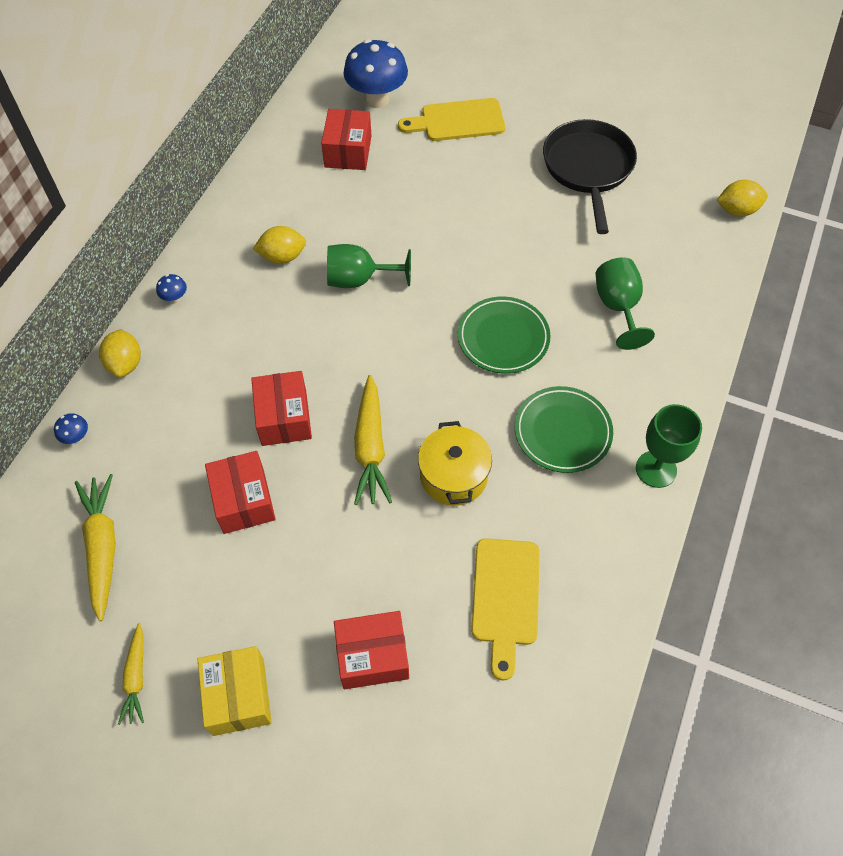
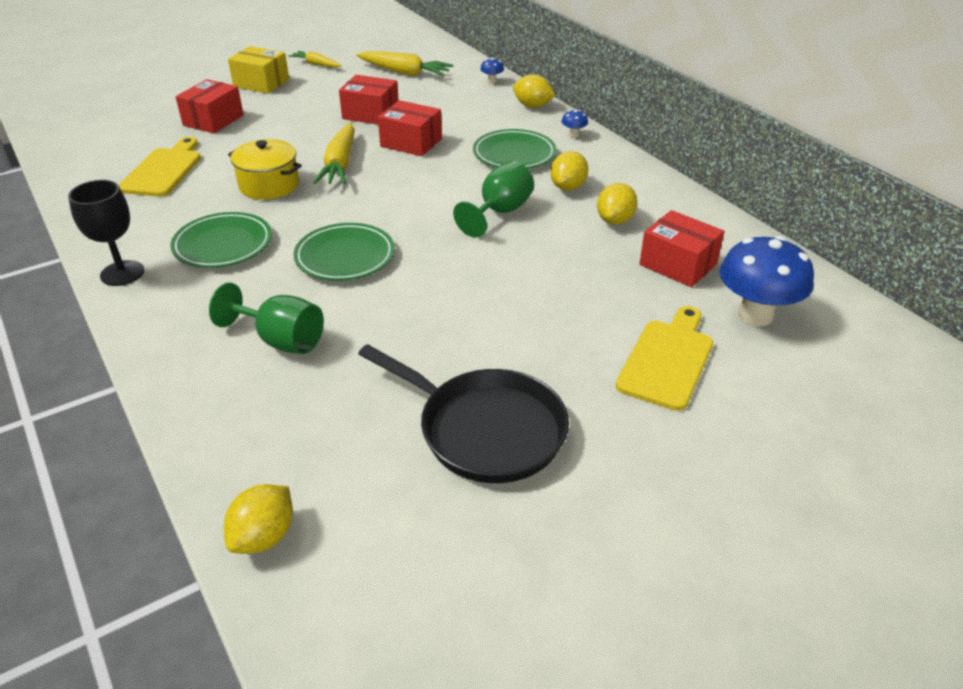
camera: 125 degrees right, 20 degrees down
yellow carrot [354,375,392,505] -> yellow carrot turned 120 degrees counterclockwise [313,123,355,184]
yellow cutting board [471,538,540,681] -> yellow cutting board turned 60 degrees clockwise [119,137,201,197]
green goblet [636,404,702,488] -> black goblet [68,180,144,286]
none -> green plate [473,129,556,169]
none -> yellow lemon [597,183,638,225]

